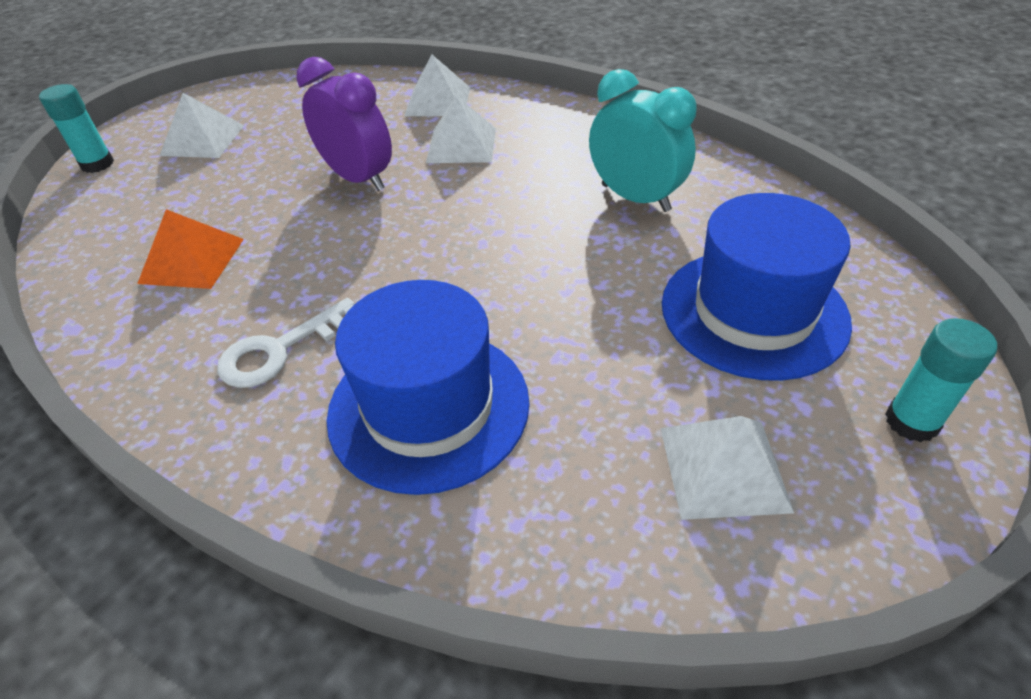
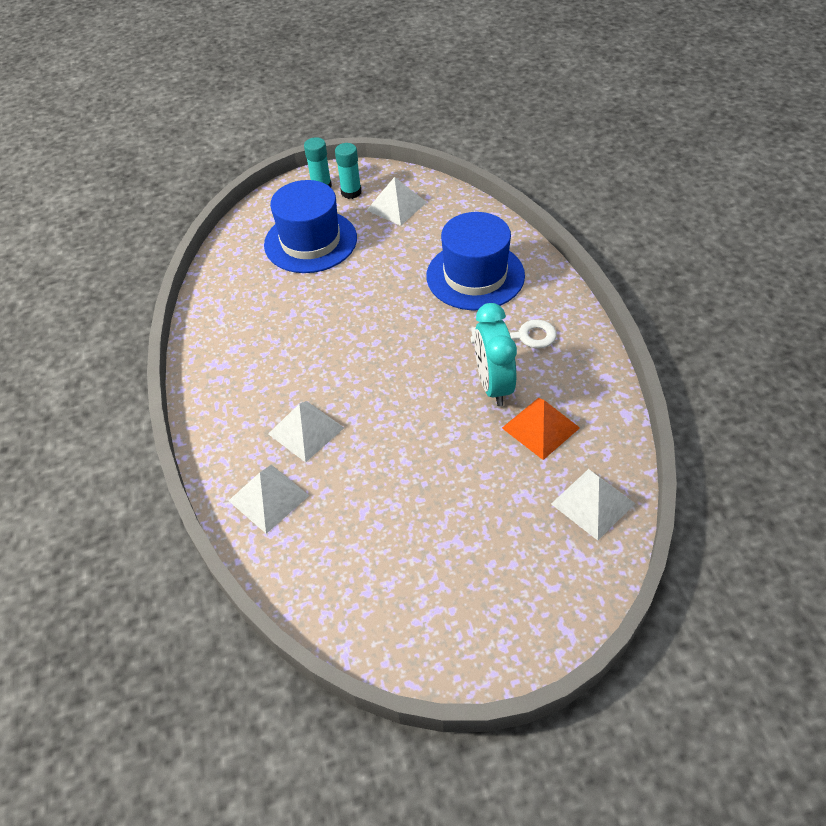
camera: 140 degrees left, 5 degrees up
turquoise glue stick [39,84,114,173] -> turquoise glue stick moved to [335,143,362,199]
white pyramid [160,93,244,158] -> white pyramid moved to [551,469,635,540]
purple clock [297,57,392,191] -> none
turquoise clock [589,69,697,212] -> turquoise clock moved to [474,303,517,406]

